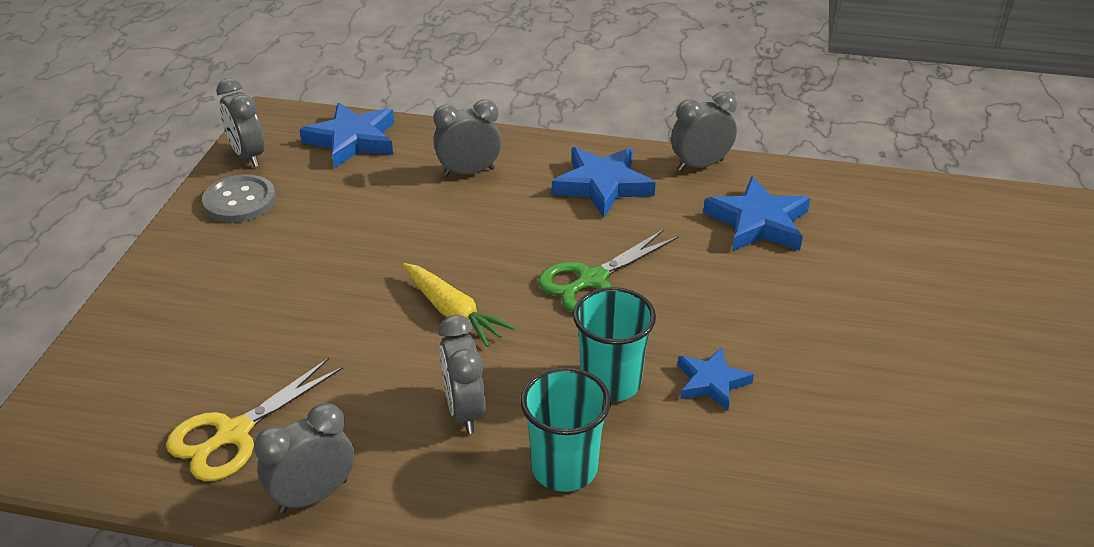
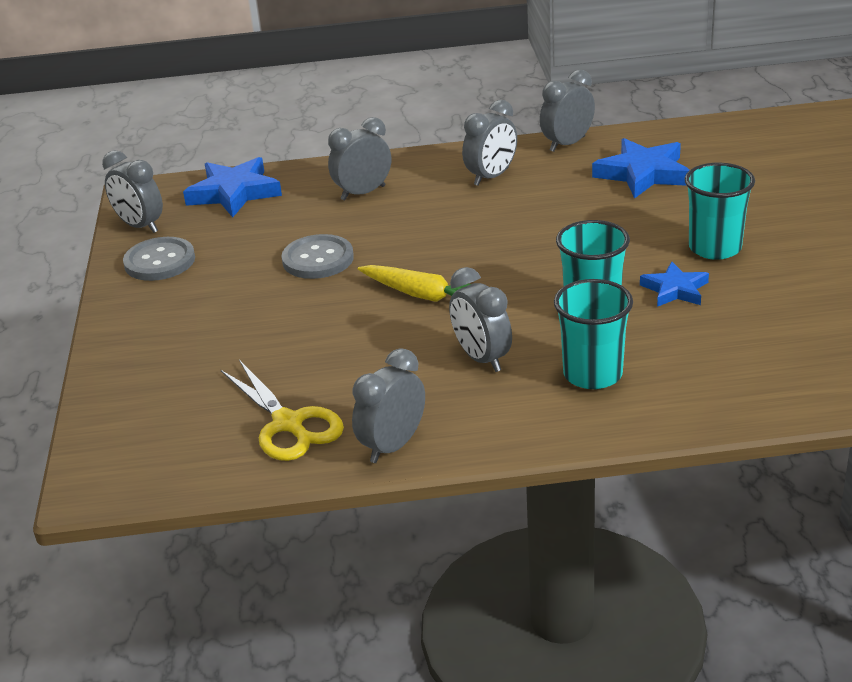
camera: 15 degrees left, 5 degrees down
yellow scissors [166,358,343,481] -> yellow scissors turned 60 degrees counterclockwise [221,360,344,461]
green scissors [538,229,679,312] -> none
blue star [552,147,656,217] -> grey clock [462,100,517,186]
none -> grey button [282,234,354,279]
none -> turquoise cup [685,163,755,260]

